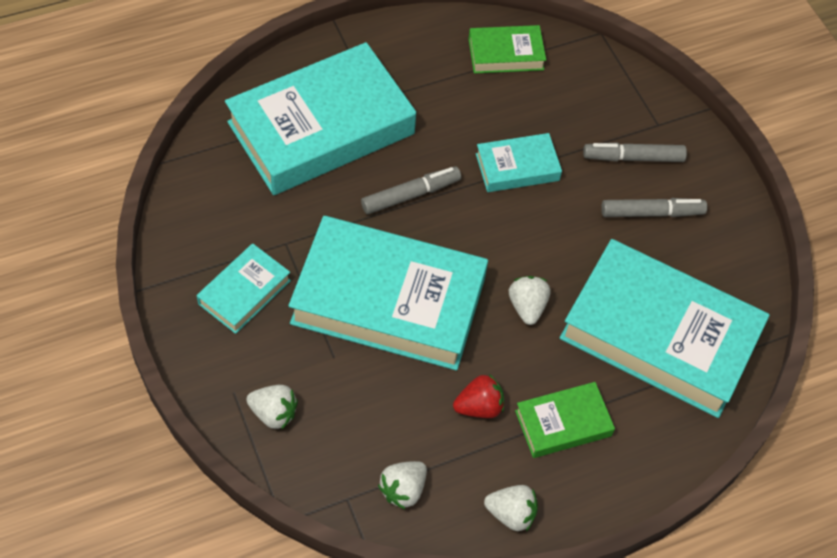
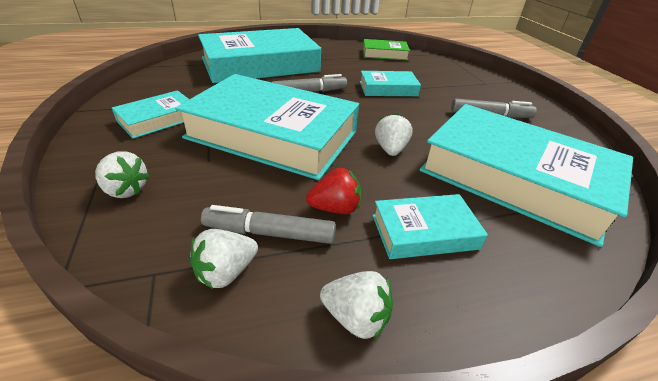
camera: 10 degrees right, 20 degrees down
green book [515,382,615,458] -> turquoise book [372,194,488,259]
grey marker [583,142,687,162] -> grey marker moved to [201,205,336,244]

